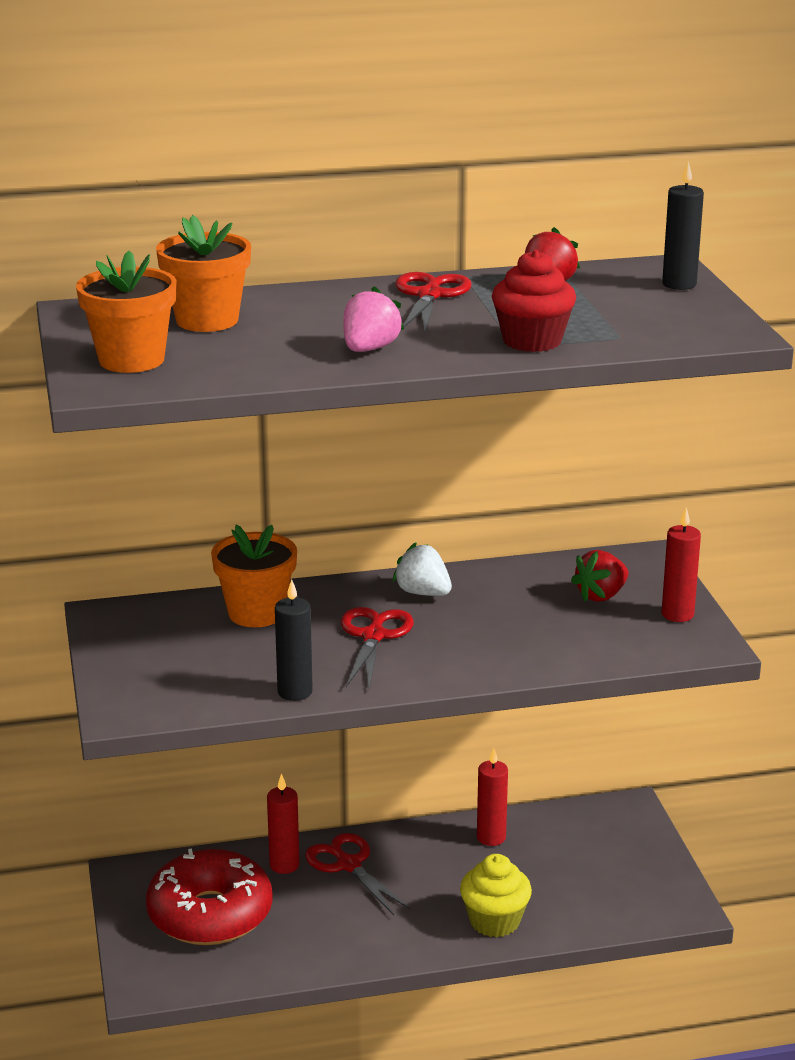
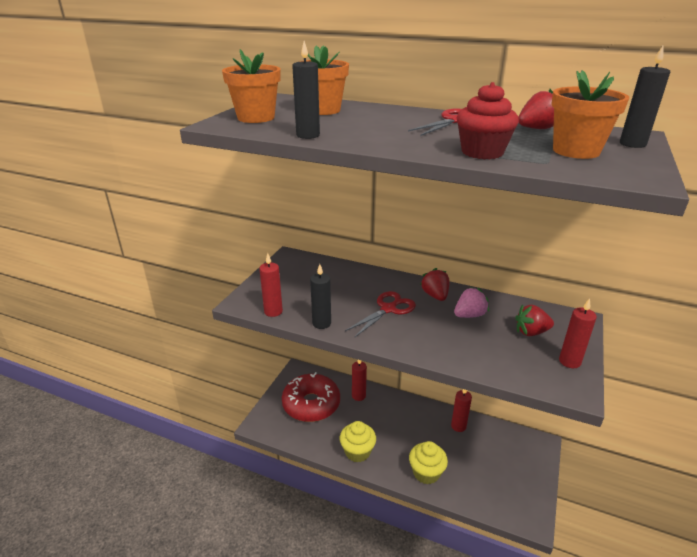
camera: 35 degrees right, 5 degrees up
orange flower pot [211,525,297,627] -> orange flower pot moved to [551,70,629,159]
red scissors [305,833,411,915] -> none
pink strawberry [343,286,404,352] -> pink strawberry moved to [454,287,489,318]
white strawberry [393,543,452,596] -> red strawberry [420,268,450,301]
none -> red candle [259,253,283,317]
none -> black candle [292,41,320,139]
none -> yellow cupcake [340,421,376,462]

